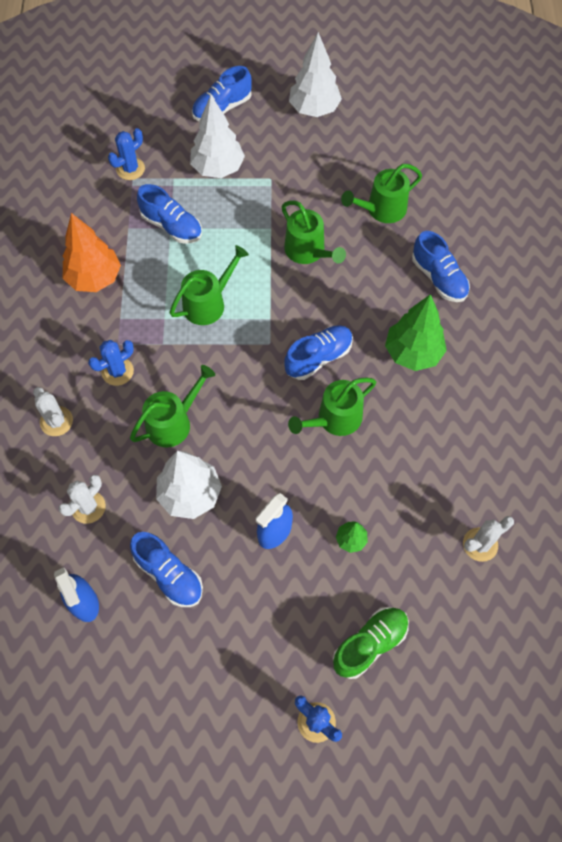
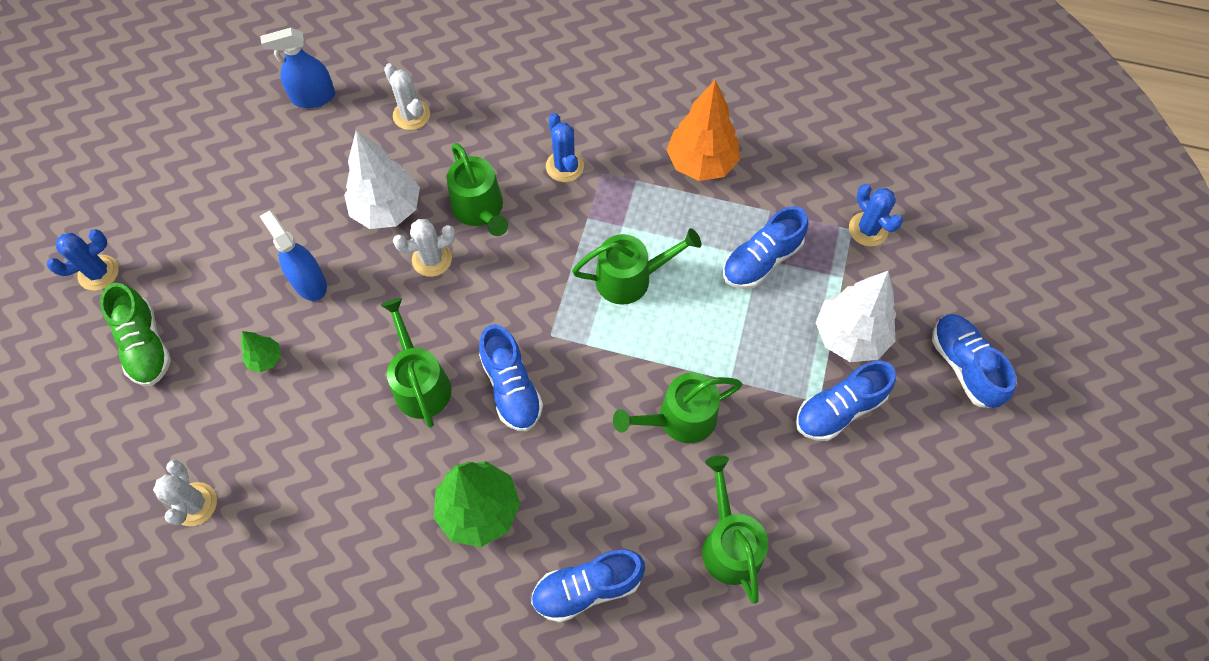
camera: 105 degrees right, 0 degrees up
white cactus [33,387,73,436] -> white cactus moved to [393,219,456,277]
blue shoe [130,532,203,607] -> blue shoe moved to [796,361,896,441]
green watering can [170,245,249,325] -> green watering can turned 75 degrees counterclockwise [572,228,701,305]
white tree [289,32,342,117] -> none

